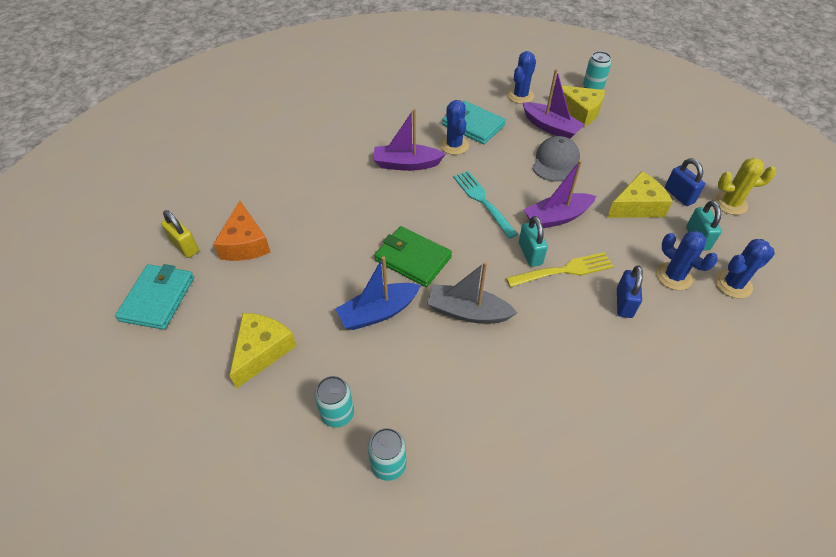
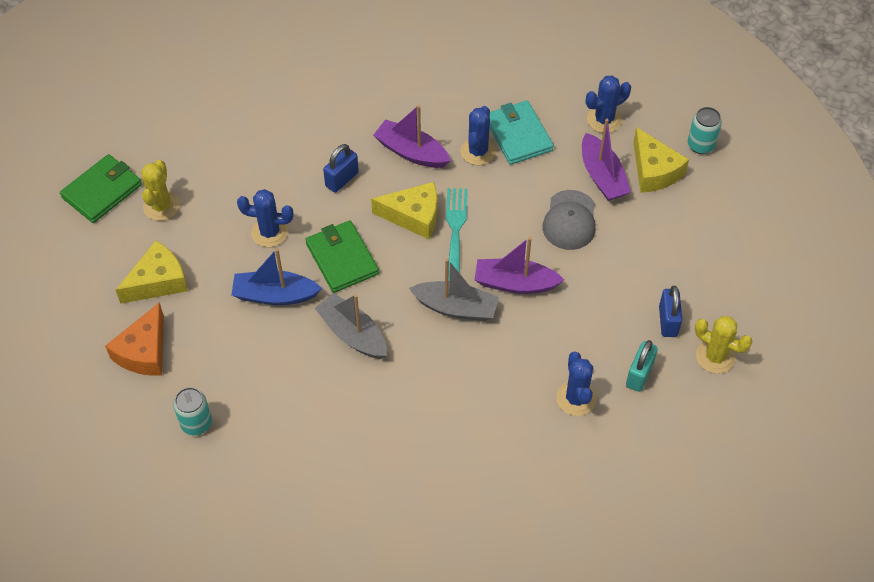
camera: 30 degrees right, 5 degrees up
turquoise wallet [115,264,194,330] -> green wallet [60,154,142,223]
yellow padlock [161,210,199,258] -> none
orange cheese [213,200,271,261] -> orange cheese moved to [105,302,164,376]
turquoise can [315,376,354,428] -> none
yellow fork [506,252,614,287] -> none
turquoise padlock [519,216,548,267] -> grey boat [409,258,499,321]
grey cap [532,136,580,181] -> grey cap turned 135 degrees clockwise [543,190,596,250]
yellow cheese [607,171,673,218] -> yellow cheese moved to [371,182,437,239]
blue padlock [617,265,643,318] -> blue padlock moved to [323,144,359,193]
blue cactus [715,239,775,298] -> blue cactus moved to [237,189,293,247]
none -> yellow cactus [141,160,180,221]

